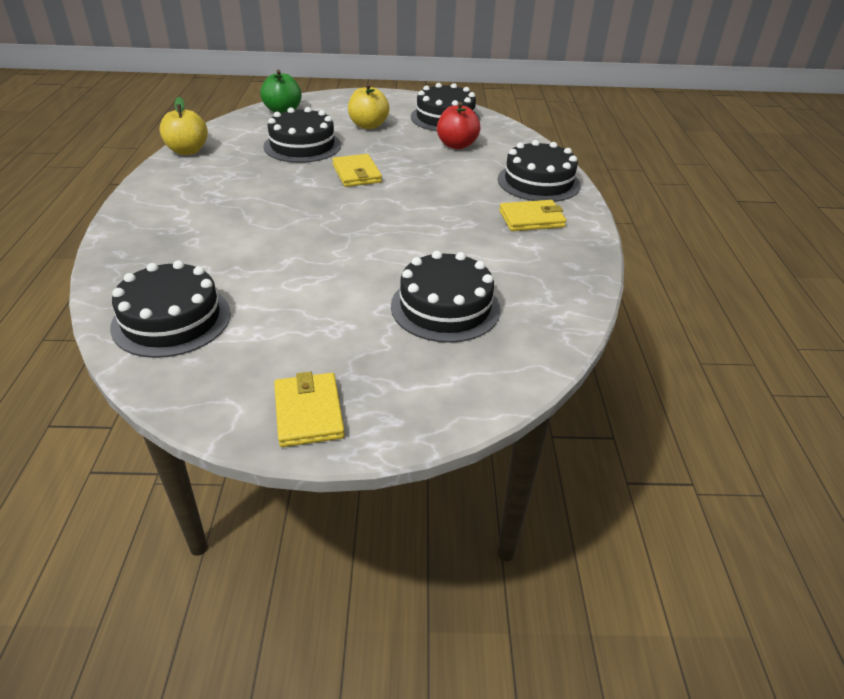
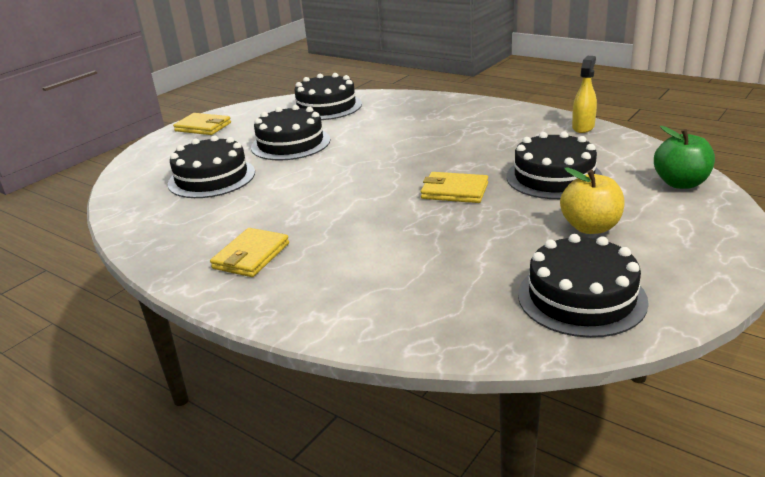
camera: 130 degrees right, 10 degrees down
yellow apple [159,97,208,155] -> yellow spray bottle [572,56,597,133]
red apple [437,102,481,149] -> none
black cake [498,140,581,202] -> black cake moved to [251,105,330,161]

